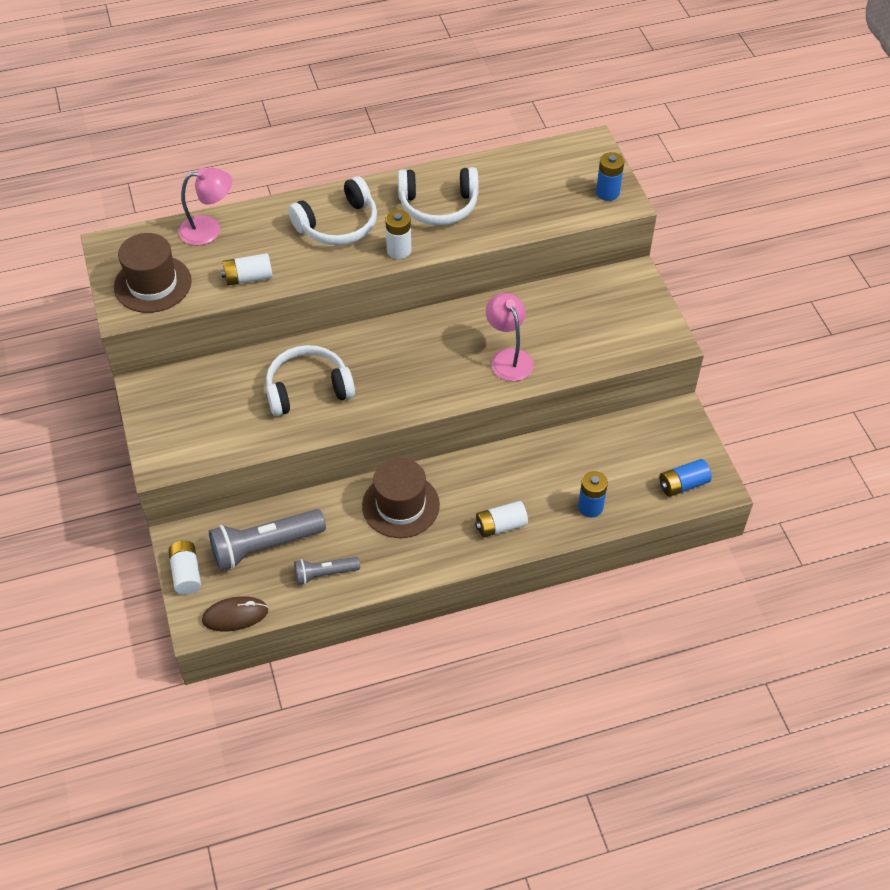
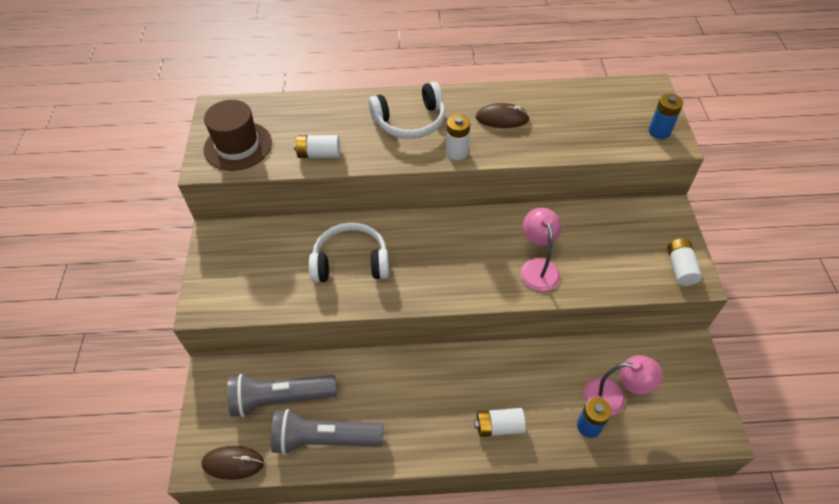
camera: 15 degrees right, 0 degrees up
white battery [168,541,201,595] -> white battery moved to [667,238,702,286]
pink lamp [179,168,232,245] -> pink lamp moved to [584,355,662,415]
grey flashlight [294,557,360,585] -> grey flashlight [271,409,384,455], size x1.78
brown hat [362,458,440,538] -> none
white headphones [398,167,479,225] -> brown mouse [476,103,530,128]
blue battery [659,459,712,497] -> none

